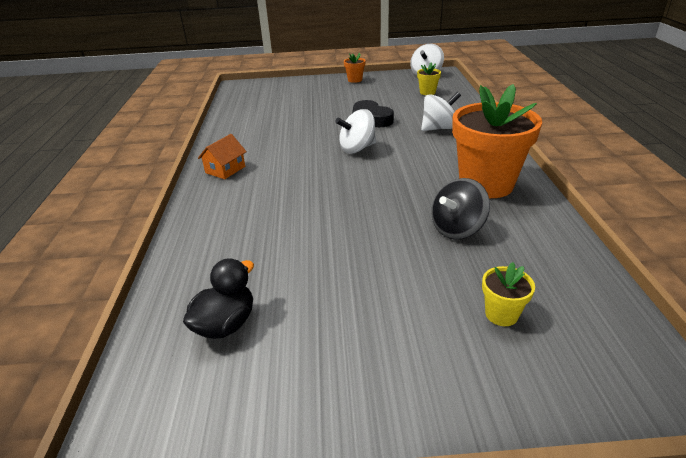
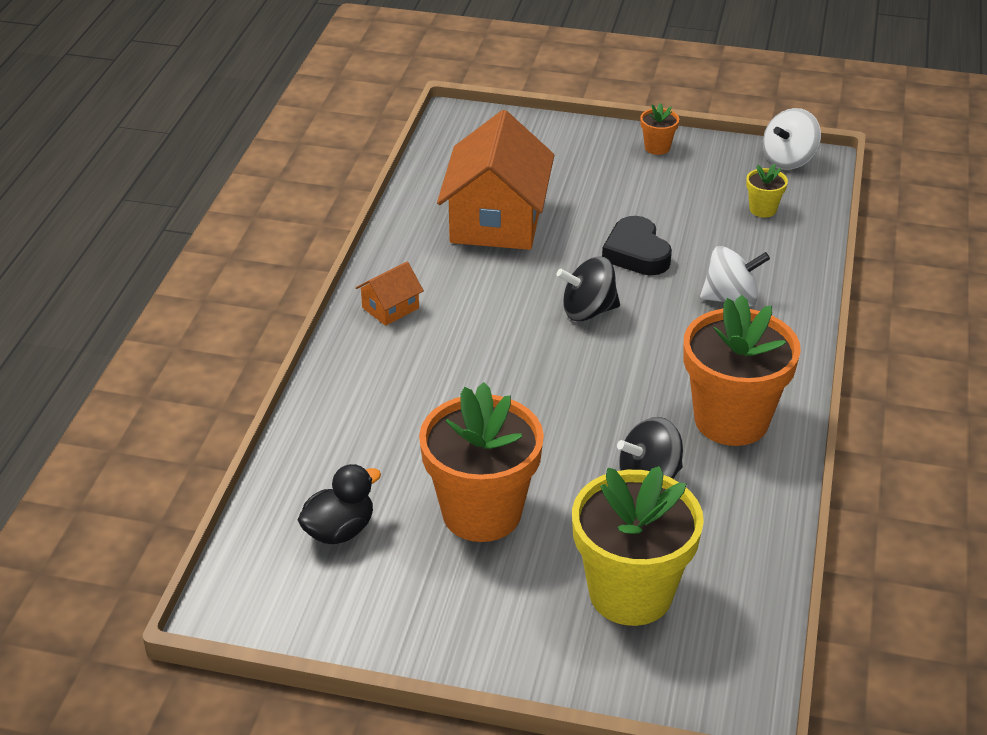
camera: 15 degrees right, 5 degrees up
white spinning top [335,109,376,154] -> black spinning top [556,256,620,321]
yellow flower pot [482,262,535,326] -> yellow flower pot [572,466,704,626], size x2.34
none -> orange flower pot [419,382,544,542]
none -> orange house [437,110,554,250]

